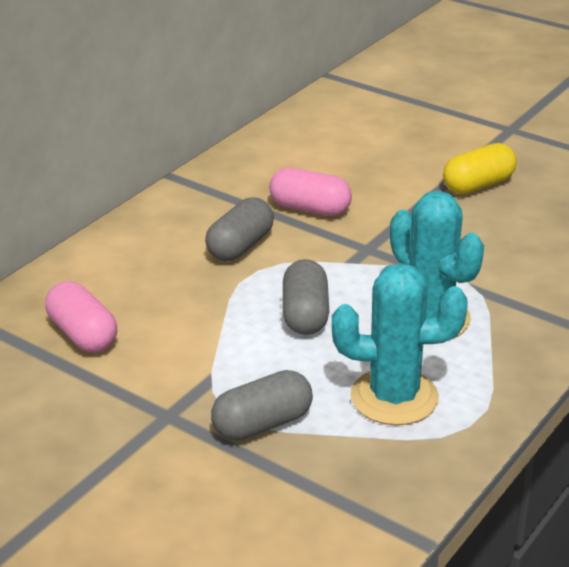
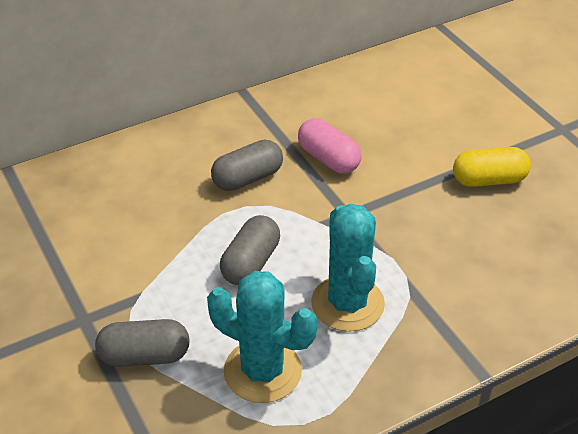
camera: 25 degrees right, 10 degrees up
pink capsule [45,281,117,352] -> none

